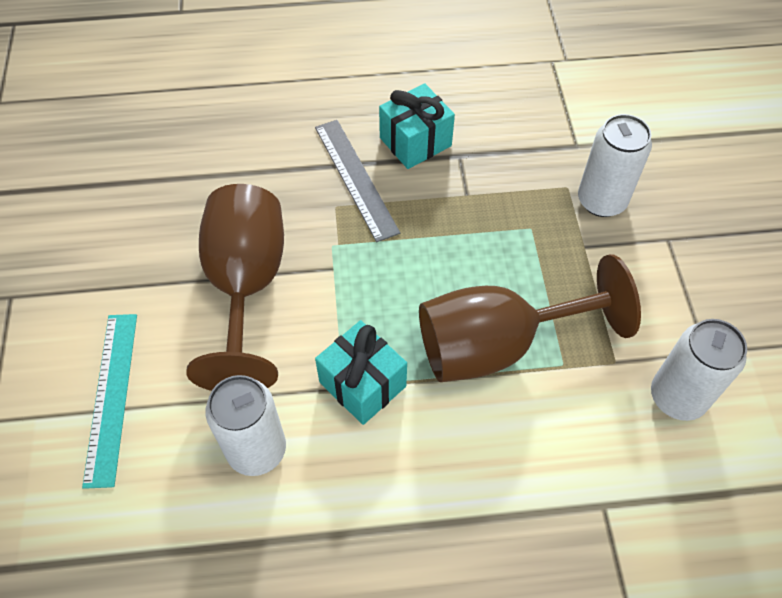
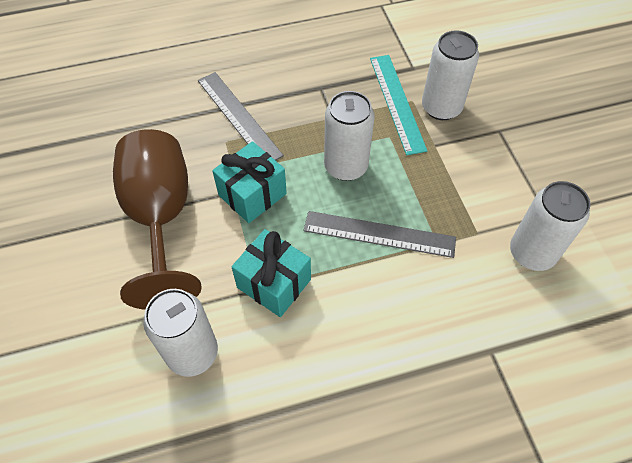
camera: 10 degrees left, 0 degrees up
turquoise ruler [82,314,137,489] -> turquoise ruler moved to [370,55,427,155]
turquoise gift [379,83,455,169] -> turquoise gift moved to [212,141,287,223]
brown goblet [419,254,641,382] -> grey ruler [303,211,456,258]
none -> white can [324,91,374,181]

